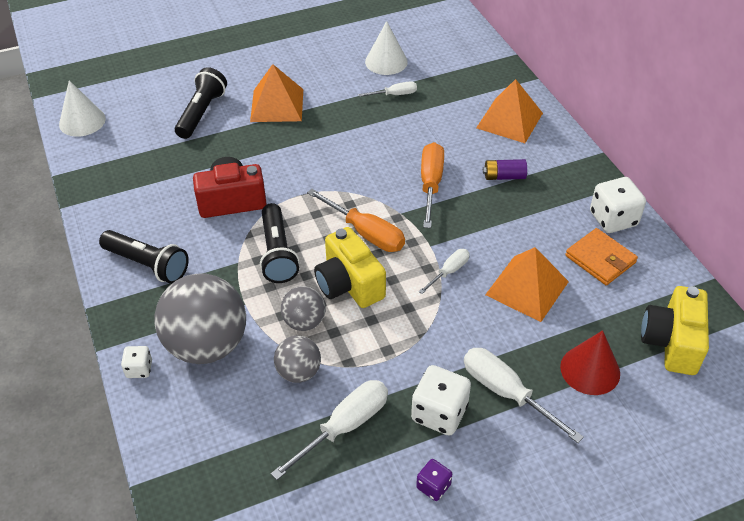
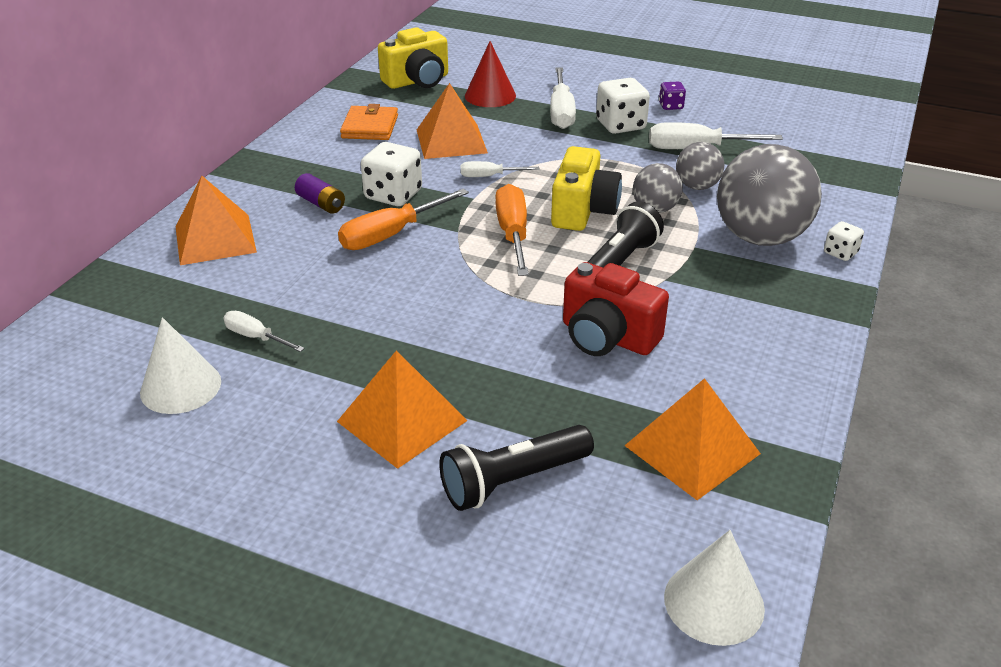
camera: 135 degrees left, 10 degrees down
black flashlight [99,230,189,284] -> none
white dice [590,177,646,233] -> white dice moved to [361,142,422,206]
none -> orange pyramid [624,378,761,500]

